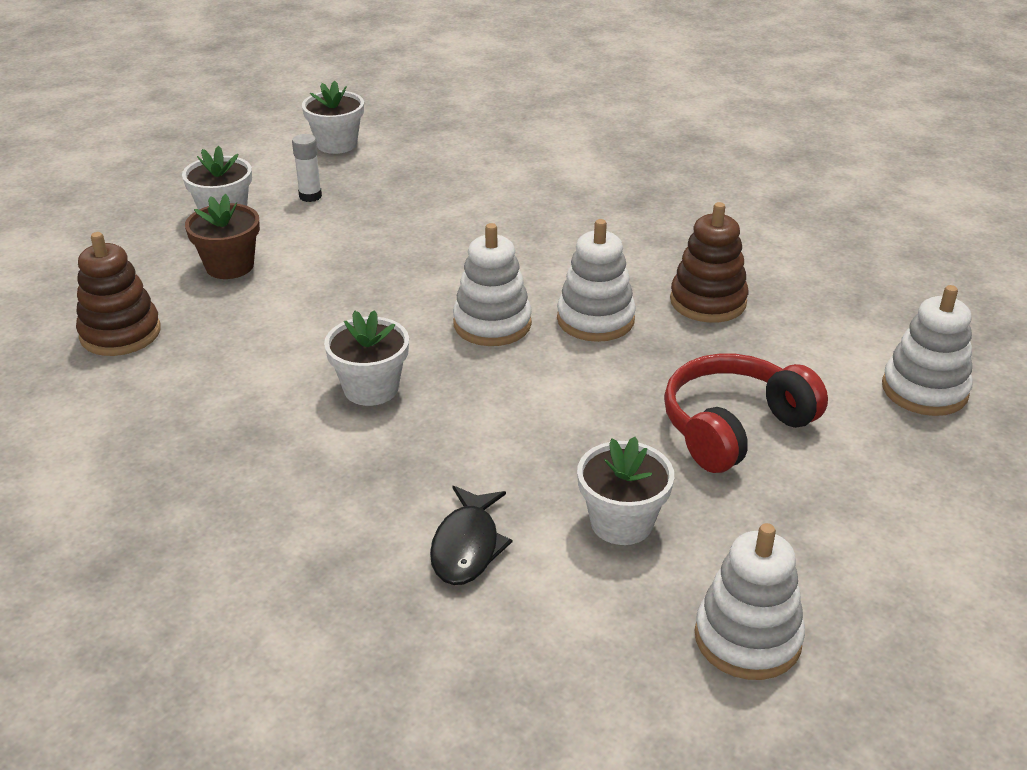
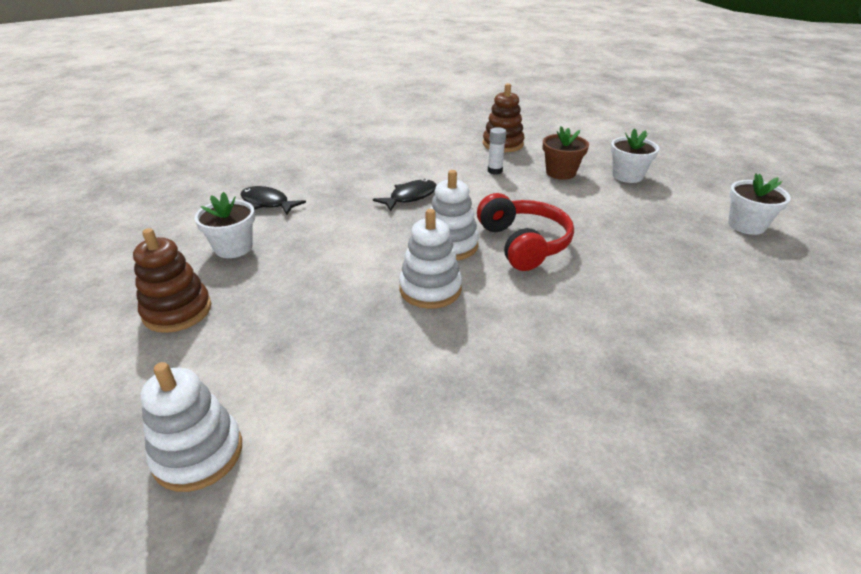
camera: 110 degrees right, 0 degrees up
white glue stick [292,134,322,202] -> white glue stick moved to [488,127,506,174]
white flower pot [324,310,409,406] -> black fish [373,179,437,212]
red headphones [664,354,828,473] -> red headphones moved to [477,193,574,271]
brown stacking toy [670,202,748,323] -> brown stacking toy moved to [133,228,211,333]
white stacking toy [695,523,805,680] -> none

